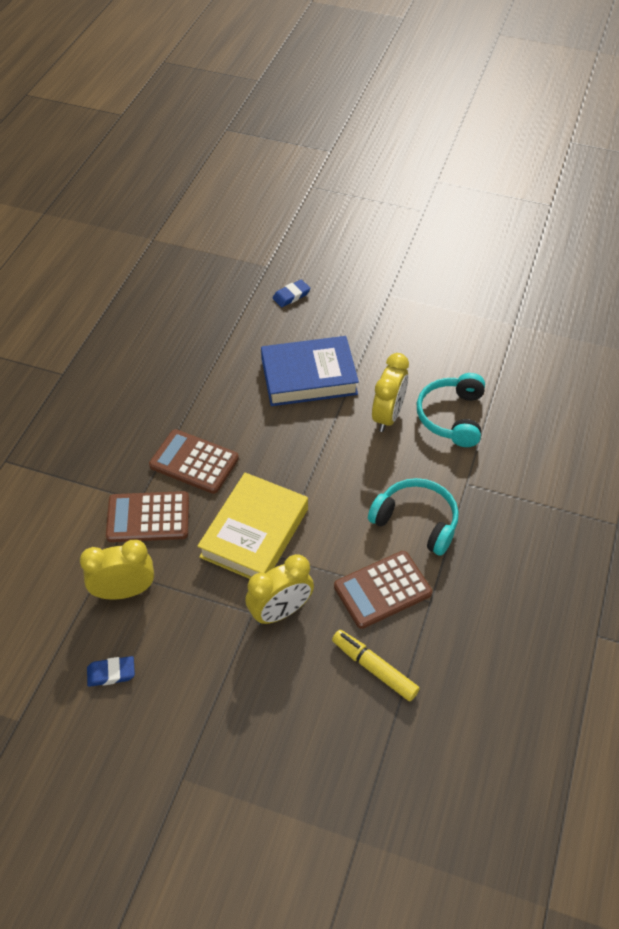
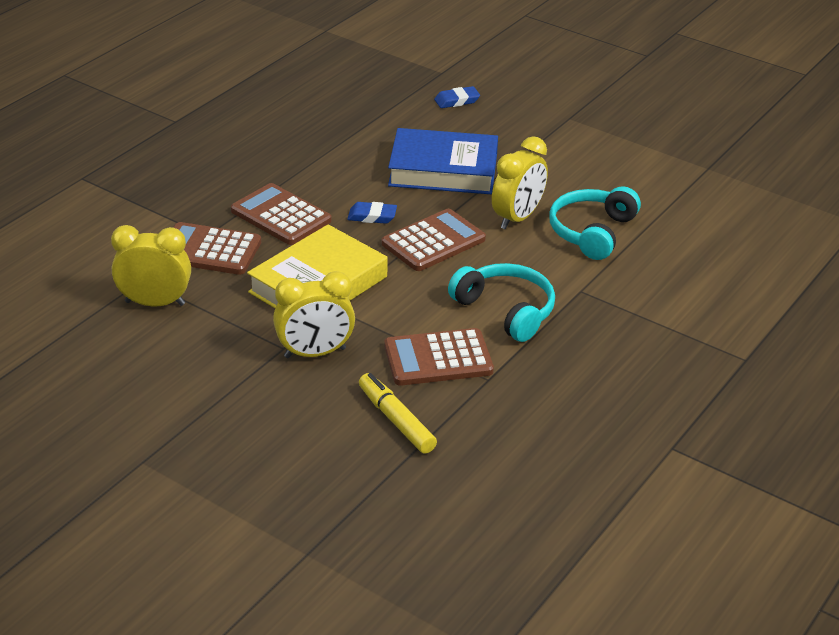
camera: 15 degrees right, 15 degrees down
blue eraser [87,656,135,687] -> blue eraser moved to [347,202,397,224]
none -> brown calculator [382,209,486,271]

